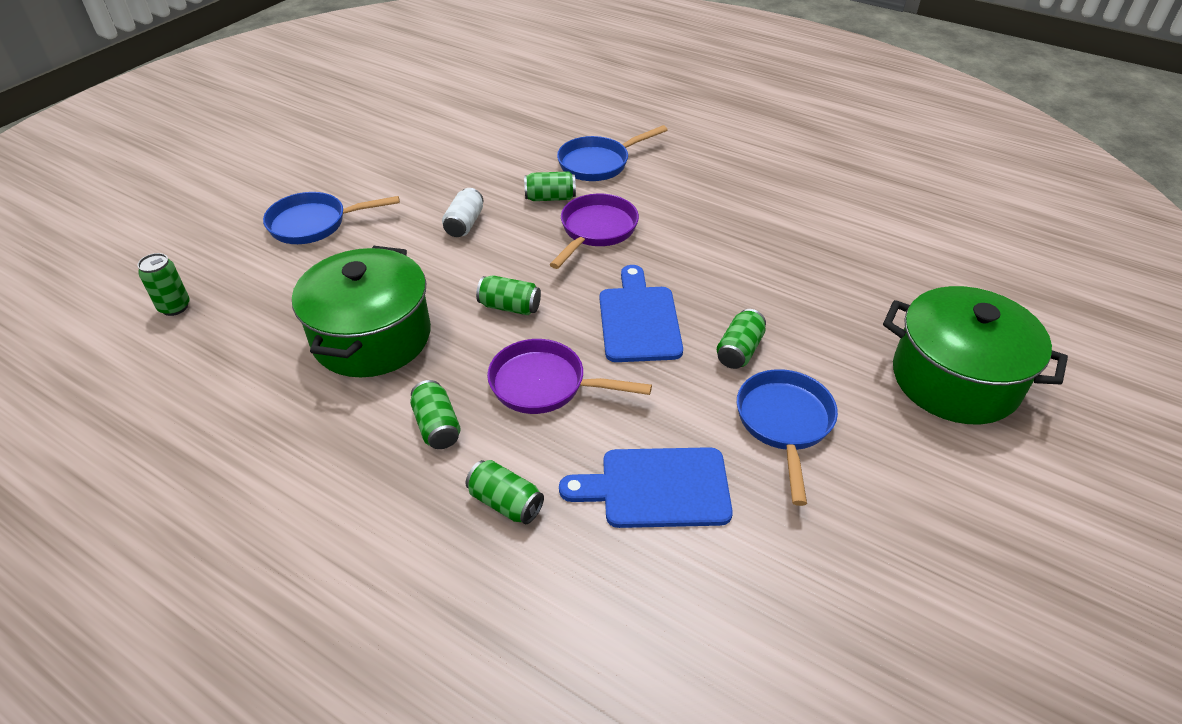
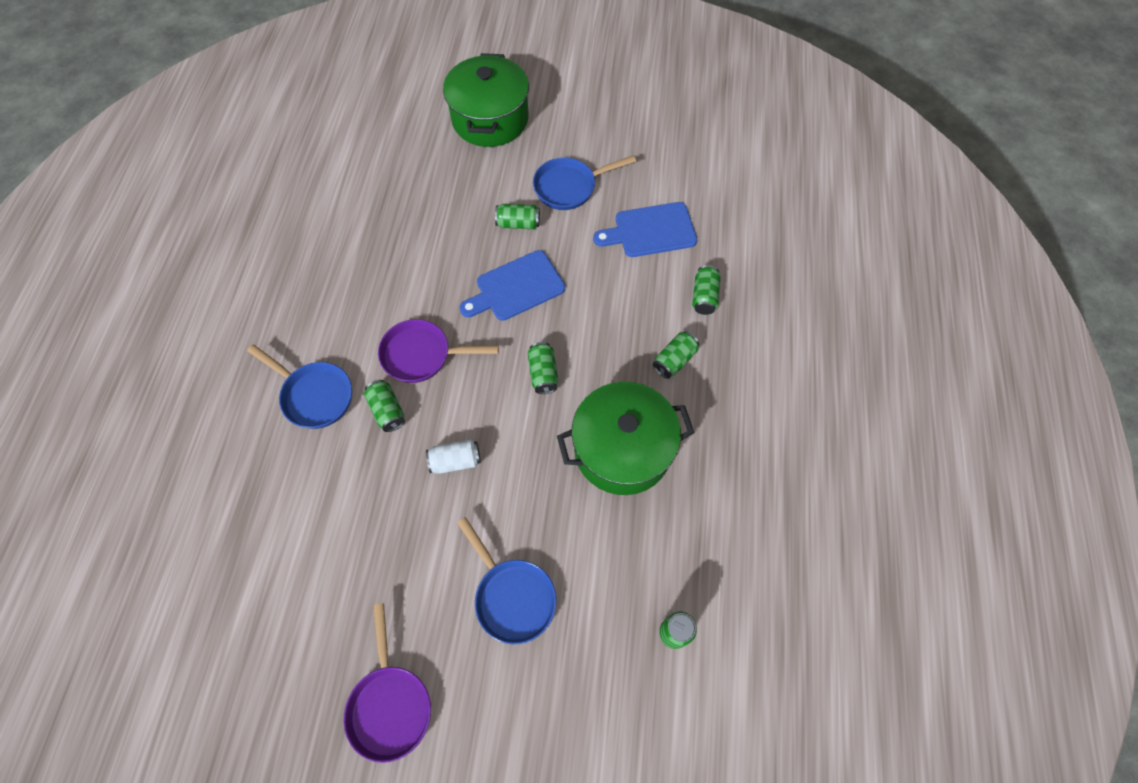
camera: 115 degrees left, 20 degrees up
purple pan [487,339,652,414] -> purple pan moved to [344,603,431,763]
blue cutting board [559,447,733,528] -> blue cutting board turned 105 degrees clockwise [593,202,697,257]

